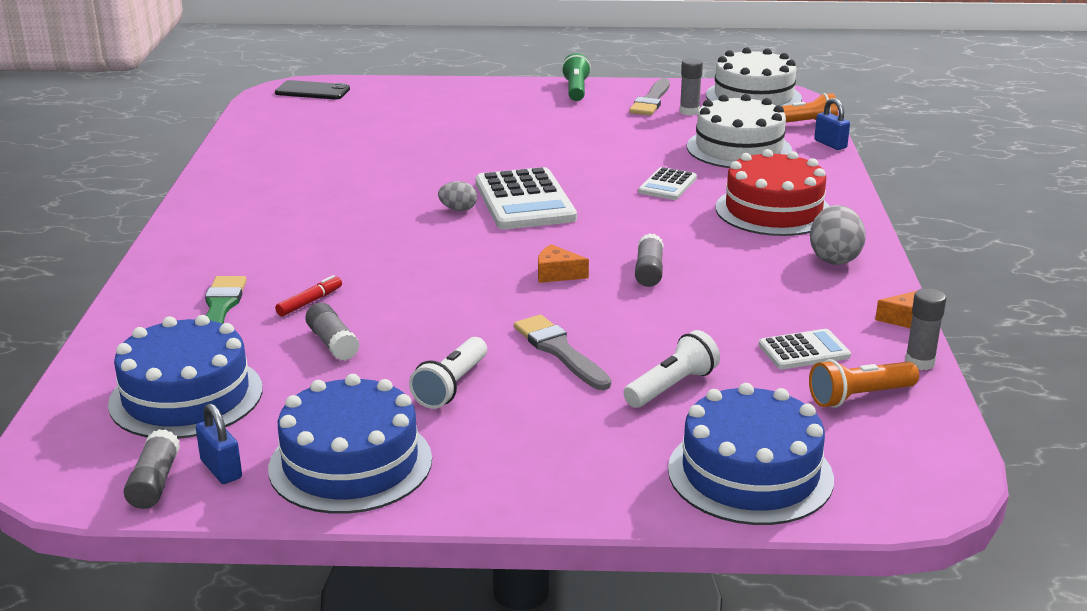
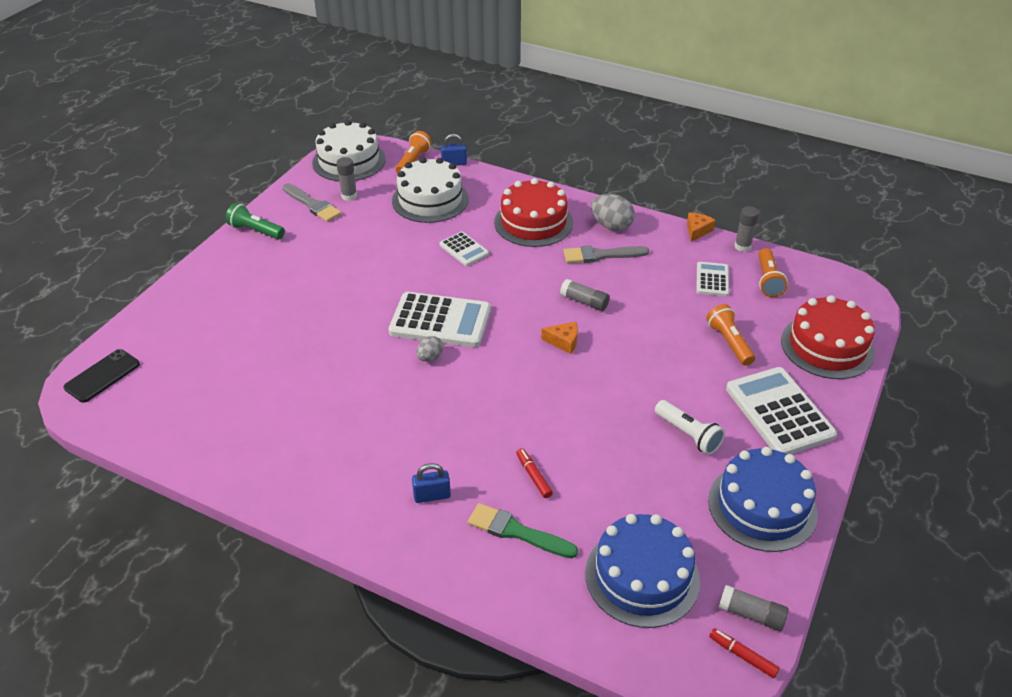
camera: 65 degrees left, 15 degrees up
blue padlock [196,403,242,484] -> blue padlock moved to [412,463,451,503]
grey glue stick [305,303,360,361] -> none
grey brush [514,315,611,390] -> grey brush moved to [563,246,649,263]
orange cheese [538,244,589,283] -> orange cheese turned 120 degrees counterclockwise [541,322,578,354]
white flashlight [623,330,720,408] -> orange flashlight [706,304,755,366]
blue cake [668,383,834,525] -> red cake [781,295,875,379]
none -> red marker [709,628,780,678]
none -> white calculator [726,367,837,454]

